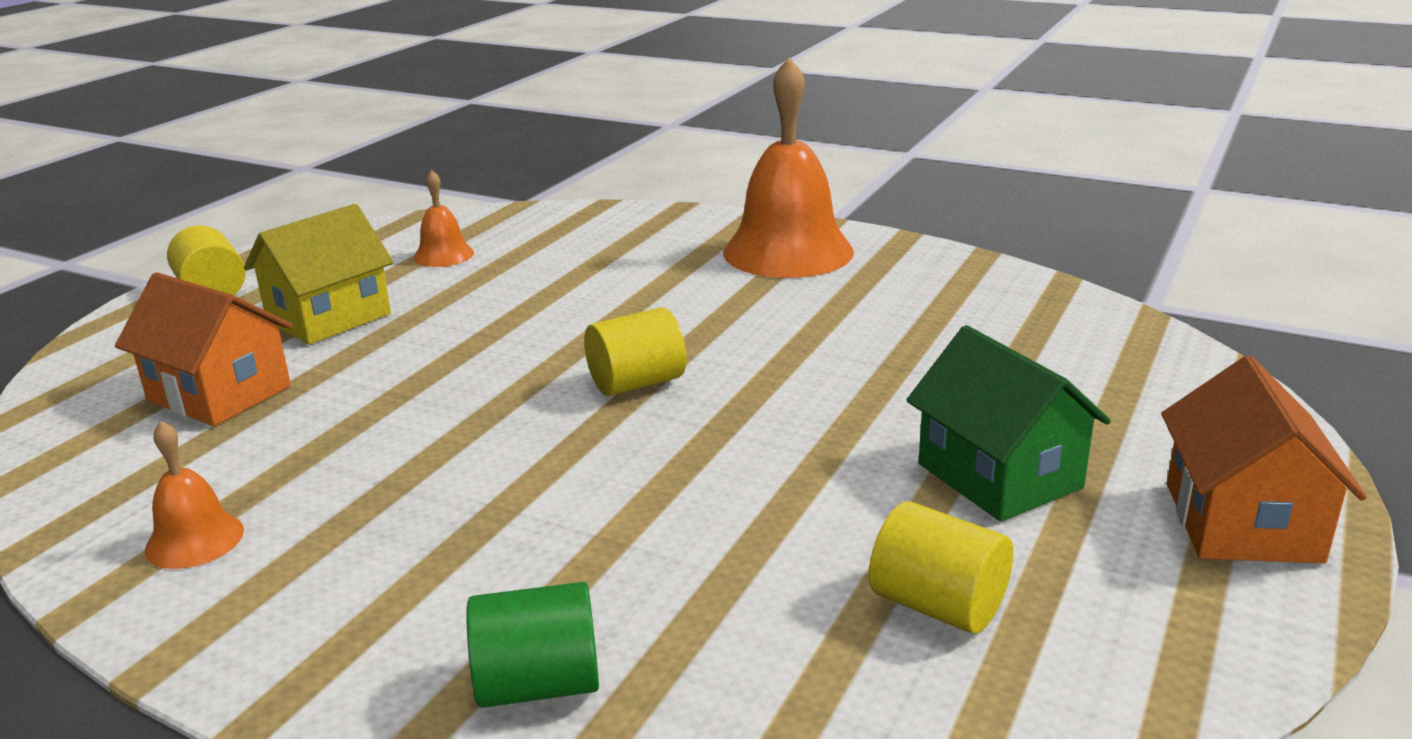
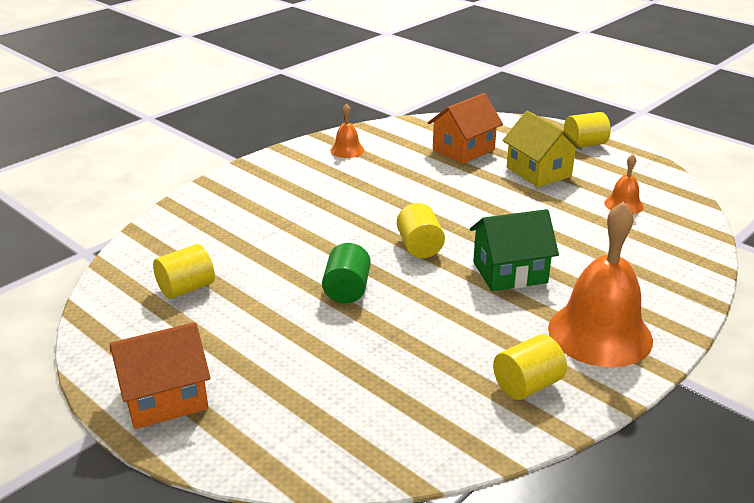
camera: 105 degrees right, 5 degrees up
green cylinder [466,582,599,708] -> green cylinder moved to [322,243,371,303]
green house [906,325,1111,522] -> green house moved to [470,209,559,291]
orange house [1161,356,1367,564] -> orange house turned 45 degrees counterclockwise [110,322,211,429]
none -> yellow cylinder [493,334,567,400]

